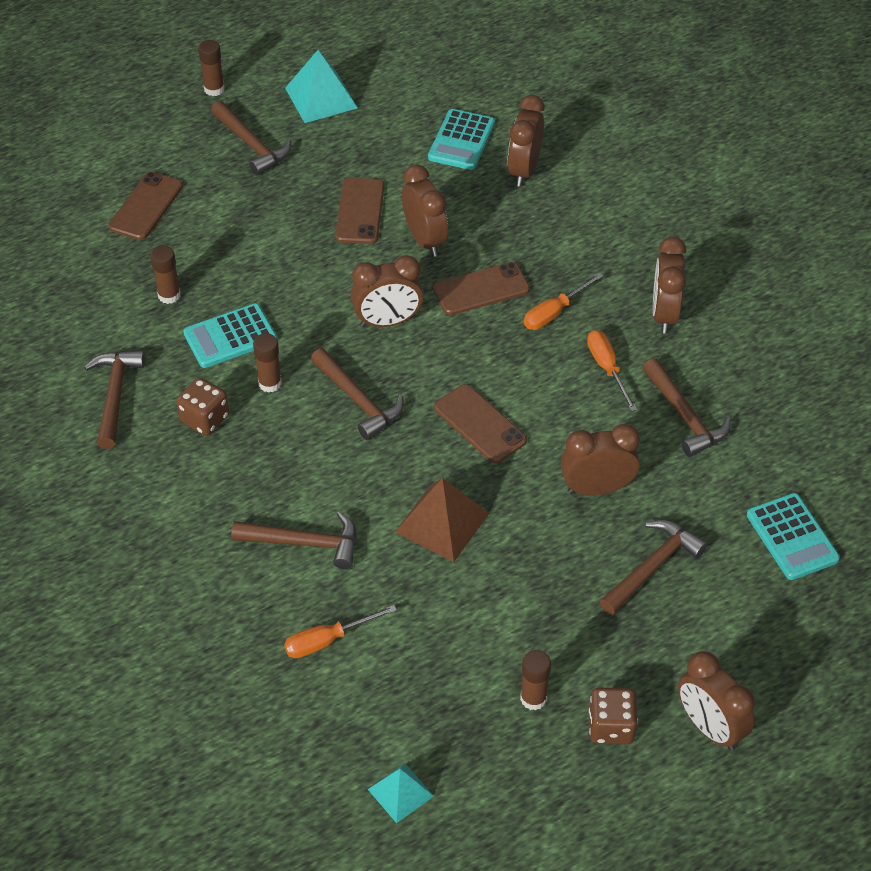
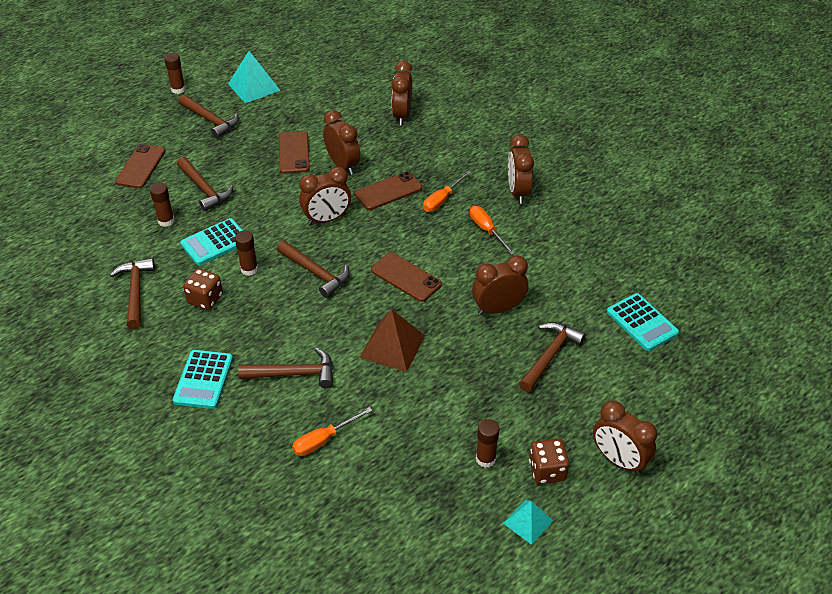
camera: 10 degrees left, 5 degrees down
turquoise pyramid [368,763,434,823] -> turquoise pyramid moved to [503,500,553,545]
turquoise calculator [428,109,495,170] -> turquoise calculator moved to [173,350,233,409]
brown hammer [642,358,731,457] -> brown hammer moved to [177,157,233,212]

